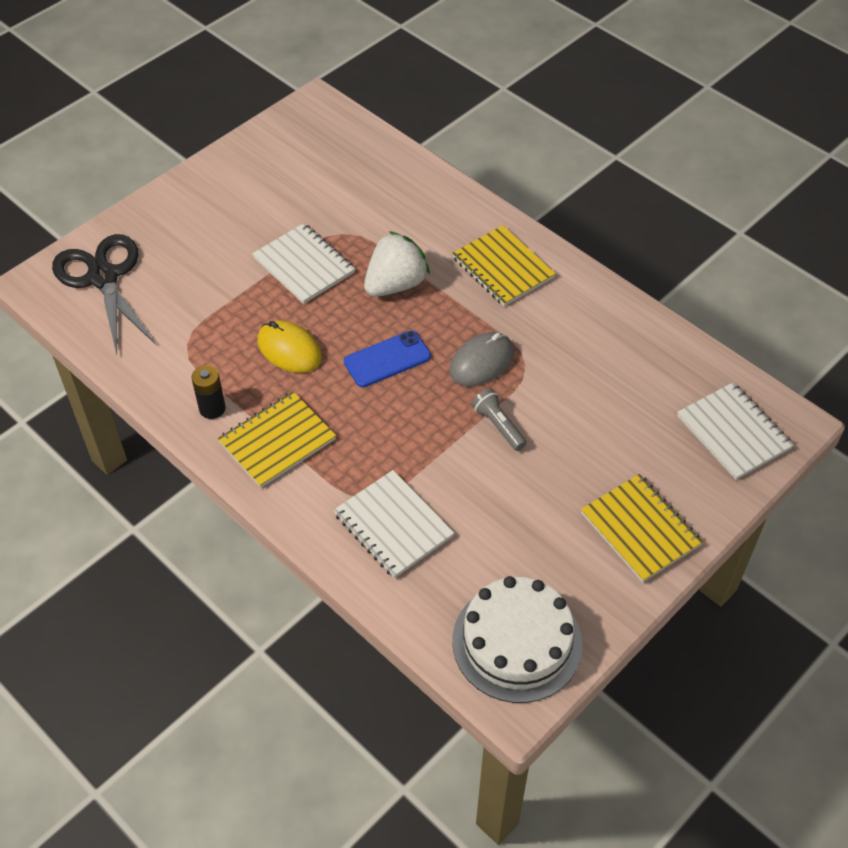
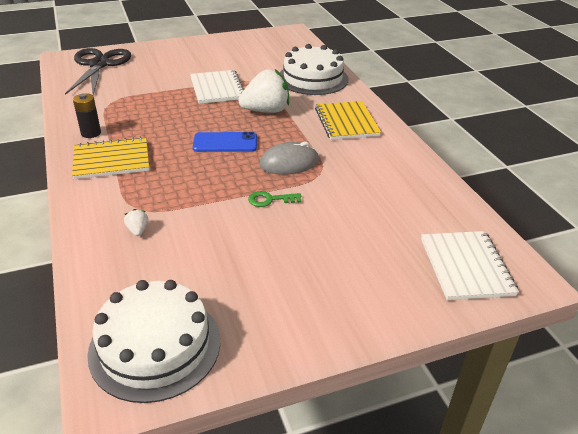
camera: 25 degrees right, 15 degrees down
yellow mouse [257,320,322,373] -> none
white notebook [334,470,454,578] -> white strawberry [124,209,148,236]
grey flashlight [472,388,527,451] -> green key [248,191,302,207]
yellow notebook [581,474,703,582] -> none
none -> white cake [280,44,349,95]

